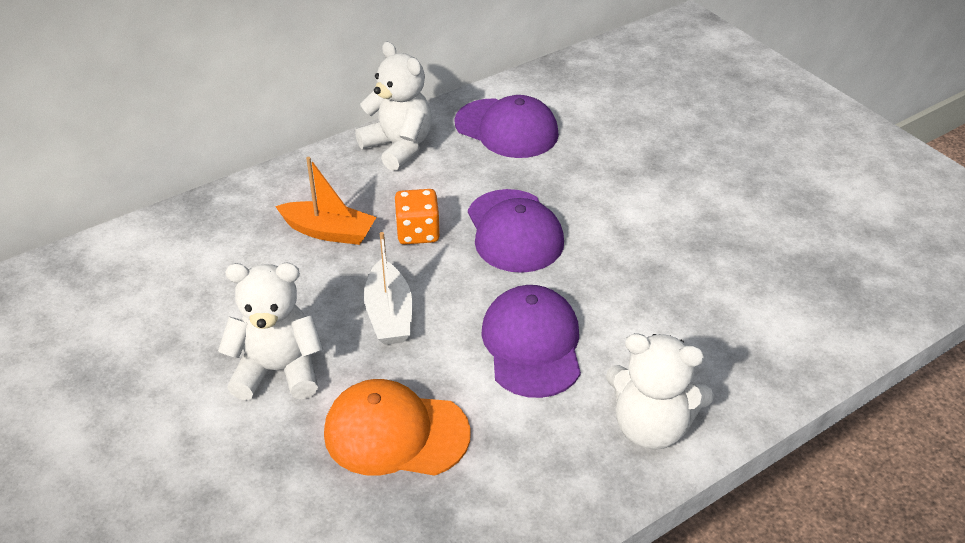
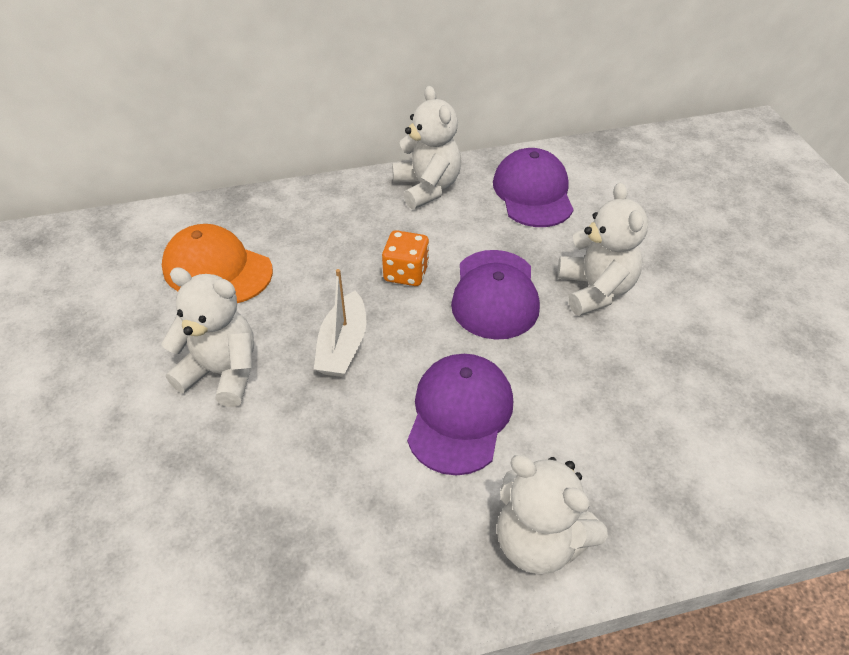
camera: 20 degrees right, 5 degrees up
orange boat [275,157,376,245] -> none
orange cap [324,379,471,476] -> orange cap moved to [162,224,273,303]
purple cap [454,95,559,158] -> purple cap turned 150 degrees counterclockwise [493,148,574,227]
none -> white teddy bear [558,182,648,316]

